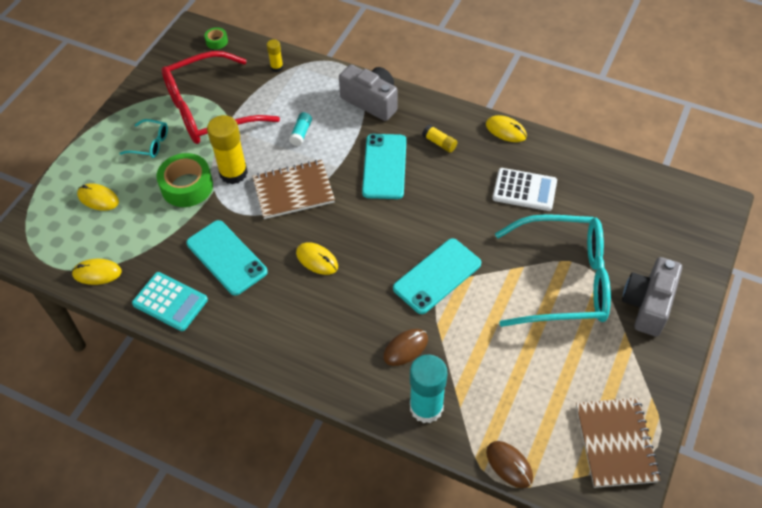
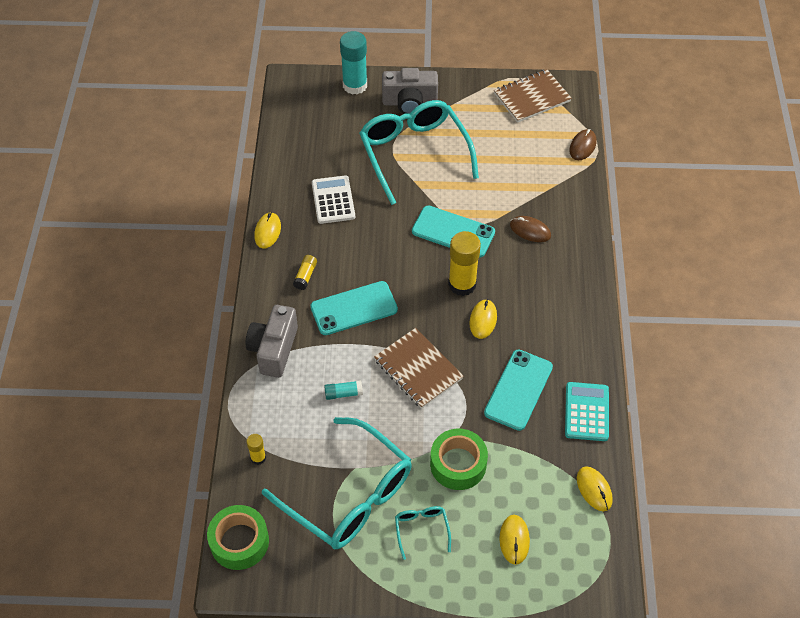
camera: 115 degrees left, 0 degrees up
red glasses [161,51,280,144] -> turquoise glasses [262,417,412,549]
green tape [204,27,228,49] -> green tape [207,505,269,570], size x2.09
yellow glue stick [207,115,248,184] -> yellow glue stick moved to [448,231,481,296]
turquoise glue stick [410,354,448,423] -> turquoise glue stick moved to [340,31,367,95]

